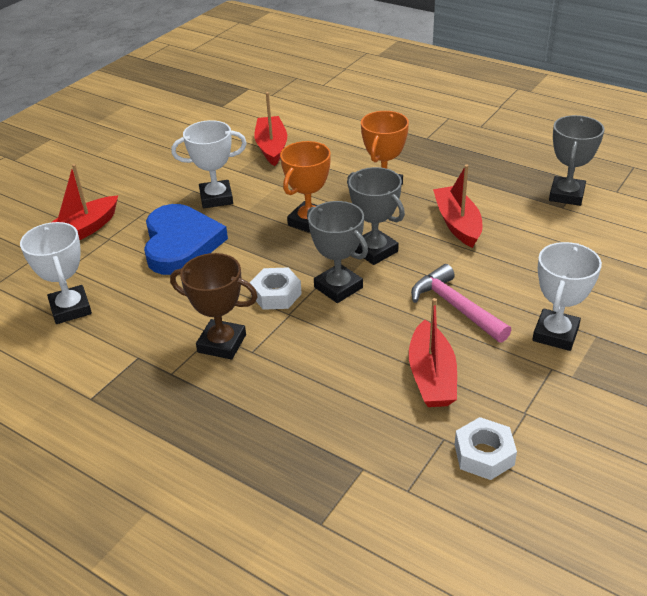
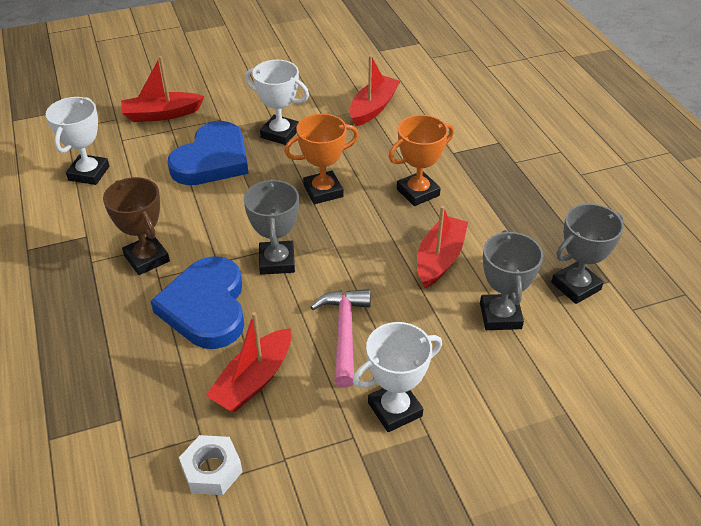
camera: 35 degrees right, 5 degrees up
white nut [250,267,302,310] -> none
grey trophy [347,167,405,265] -> grey trophy moved to [480,230,543,330]
none -> blue heart [151,256,244,349]

